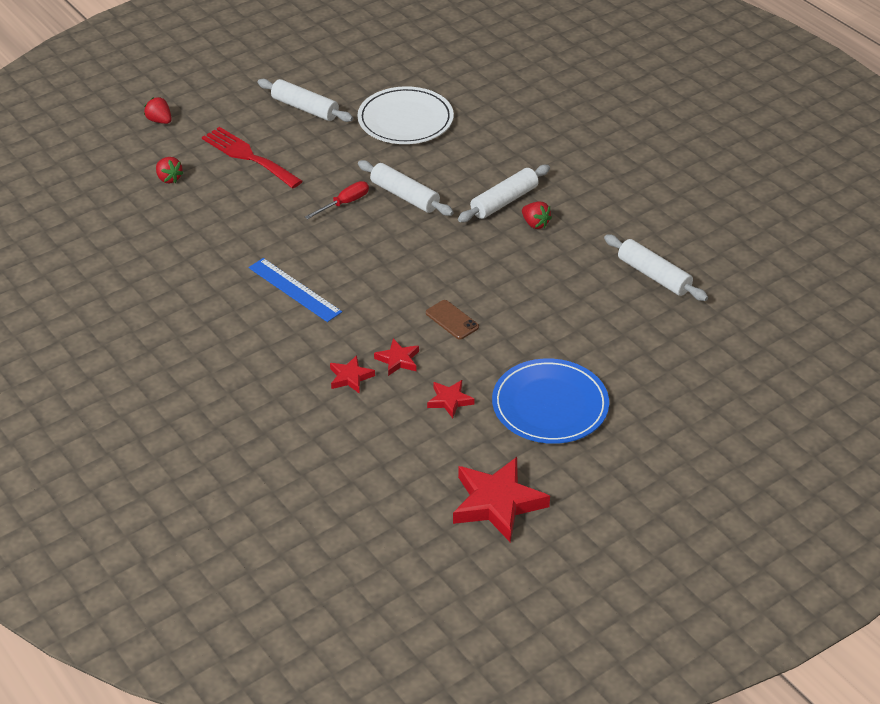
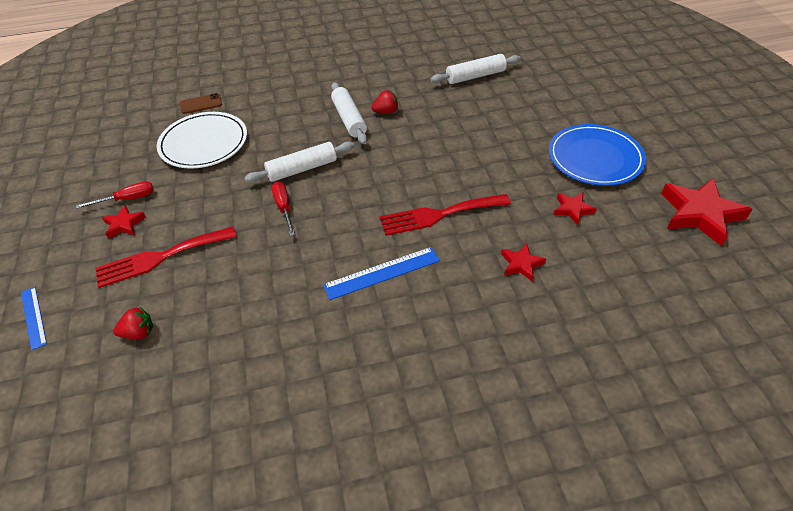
camera: 65 degrees left, 5 degrees up
red strawberry [144,97,172,124] -> blue ruler [21,287,47,350]
white rolling pin [258,79,353,122] -> red screwdriver [76,181,154,209]
red star [374,339,419,376] -> red star moved to [102,205,146,239]
brown phone [426,300,479,339] -> brown phone moved to [180,93,222,114]
none -> red fork [380,194,511,236]

